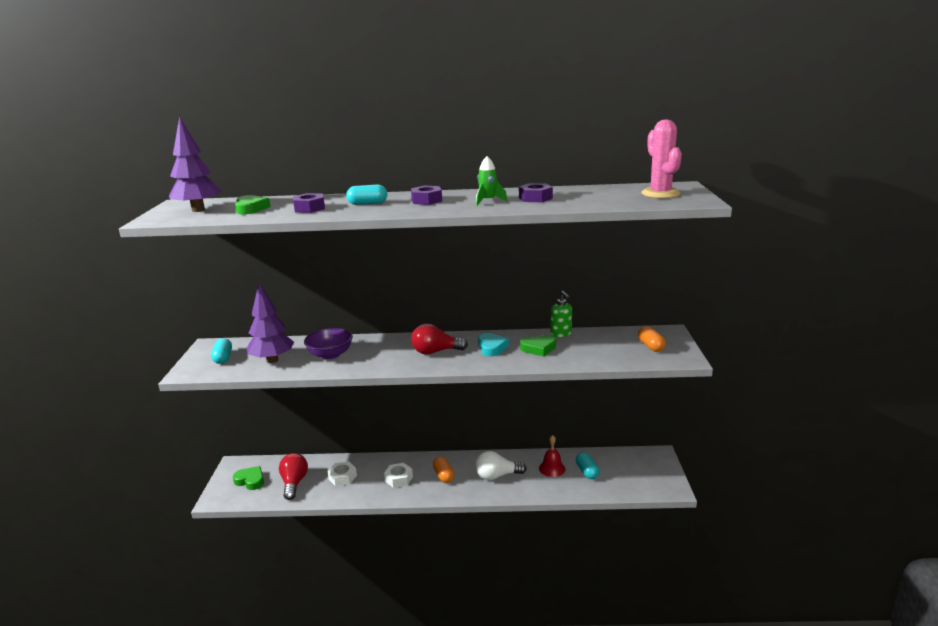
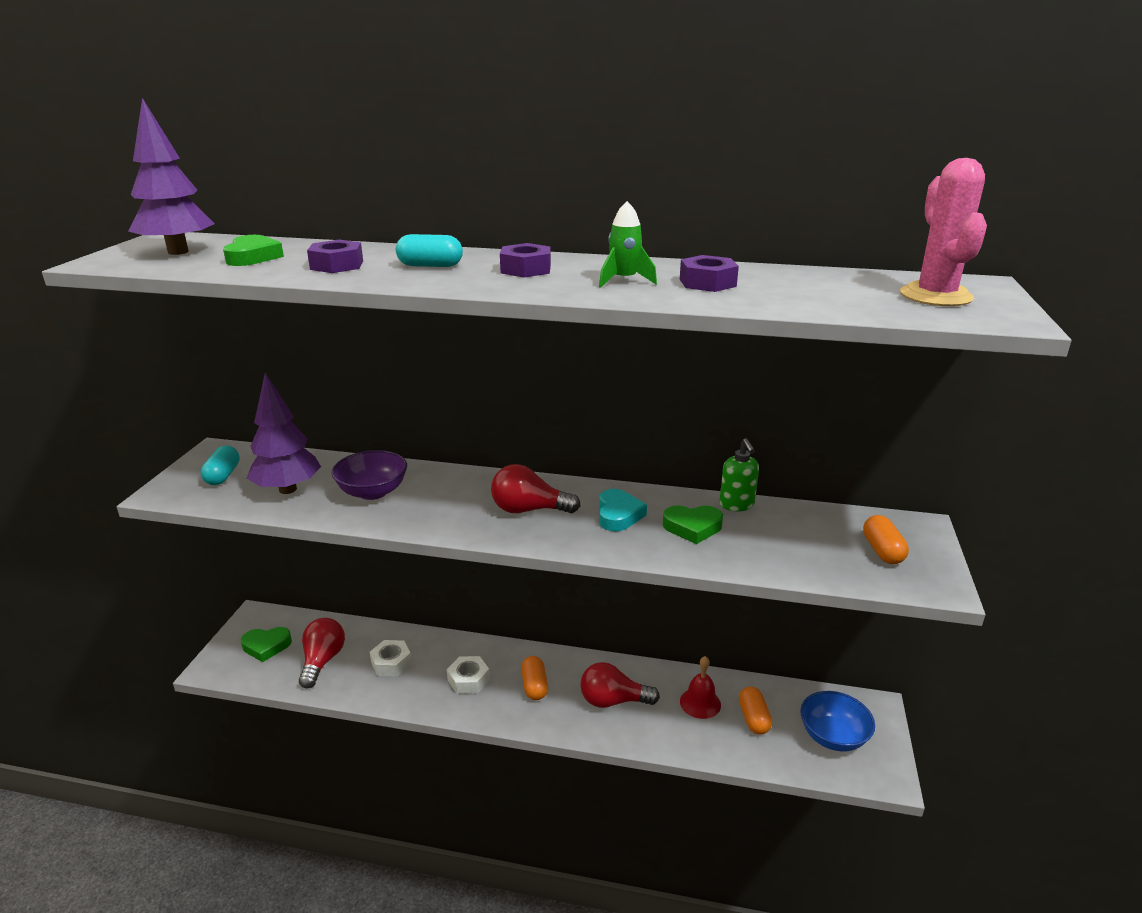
camera: 10 degrees right, 5 degrees up
green heart [233,466,264,490] -> green heart turned 135 degrees clockwise [241,627,292,662]
white light bulb [475,451,527,480] -> red light bulb [580,662,660,708]
turquoise capsule [576,452,599,479] -> orange capsule [739,687,772,734]
none -> blue bowl [800,691,875,751]

